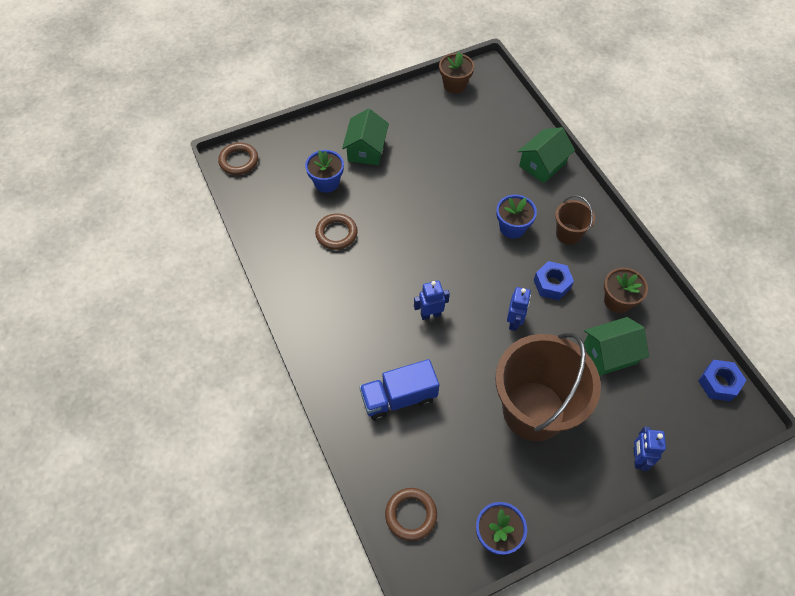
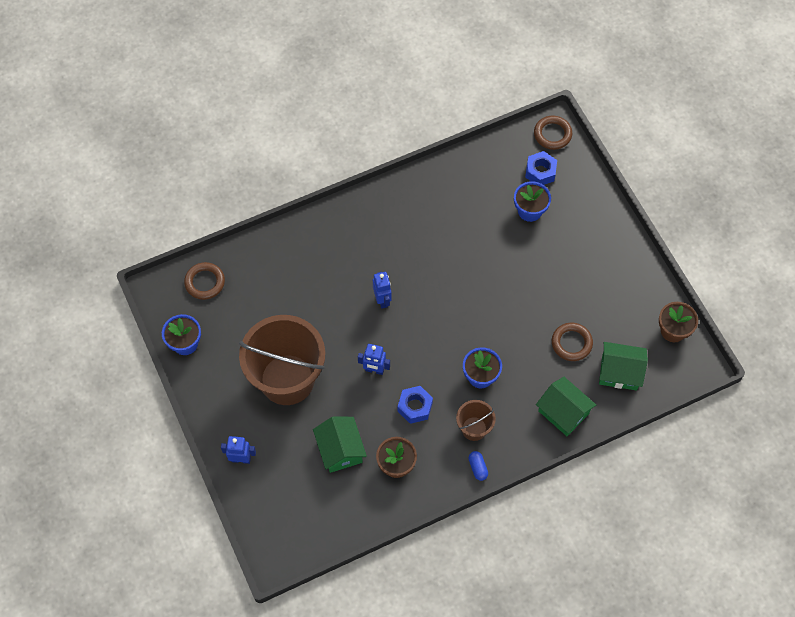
camera: 90 degrees right, 5 degrees up
brown ring [315,213,358,250] -> brown ring moved to [552,323,593,361]
green house [342,108,389,165] -> green house moved to [599,342,648,391]
blue truck [359,359,439,421] -> none
blue nut [698,360,746,402] -> blue nut moved to [525,151,557,185]
none -> blue capsule [468,451,488,481]

